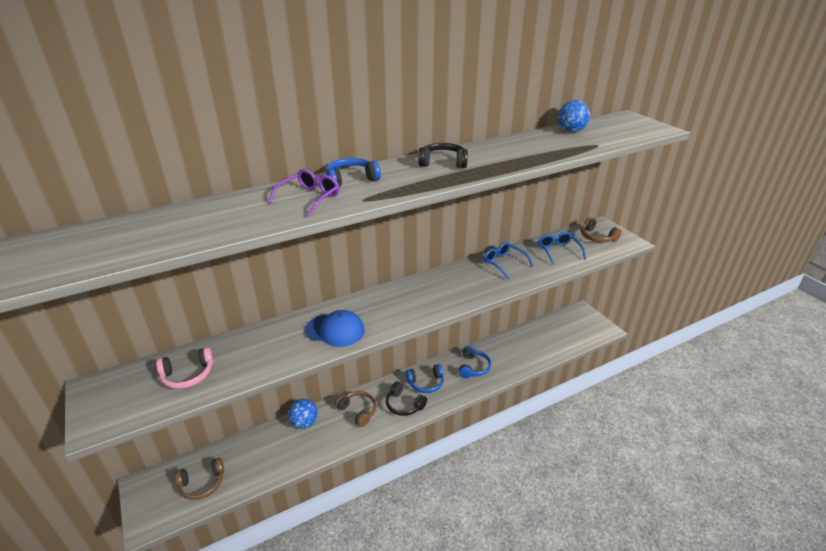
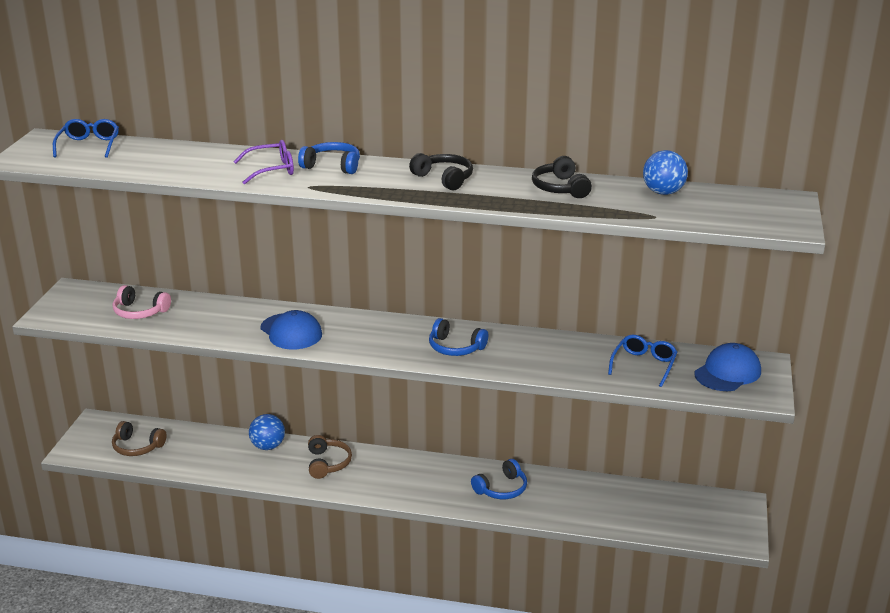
camera: 40 degrees right, 5 degrees down
black headphones [386,382,427,416] -> black headphones moved to [532,156,592,198]
blue headphones [406,364,444,393] -> blue headphones moved to [429,318,488,356]
blue glasses [484,242,534,279] -> blue glasses moved to [53,119,119,158]
brown headphones [581,217,622,242] -> blue cap [695,343,761,391]

